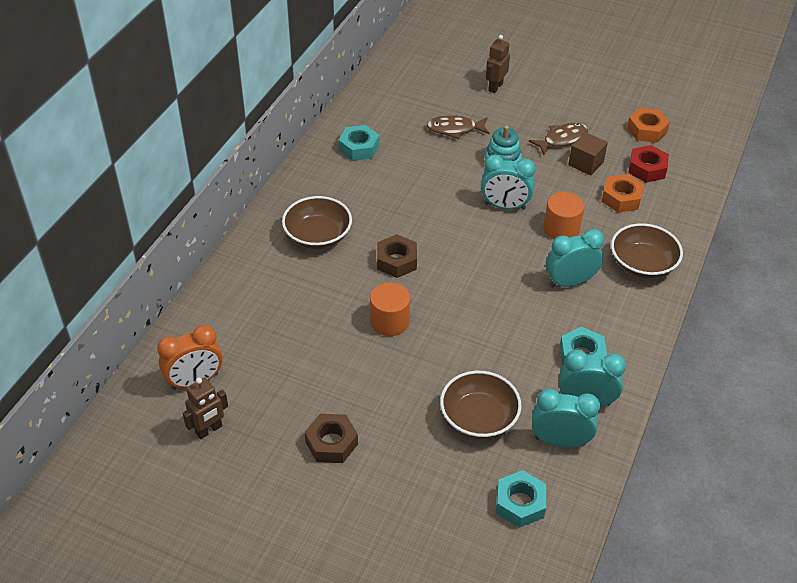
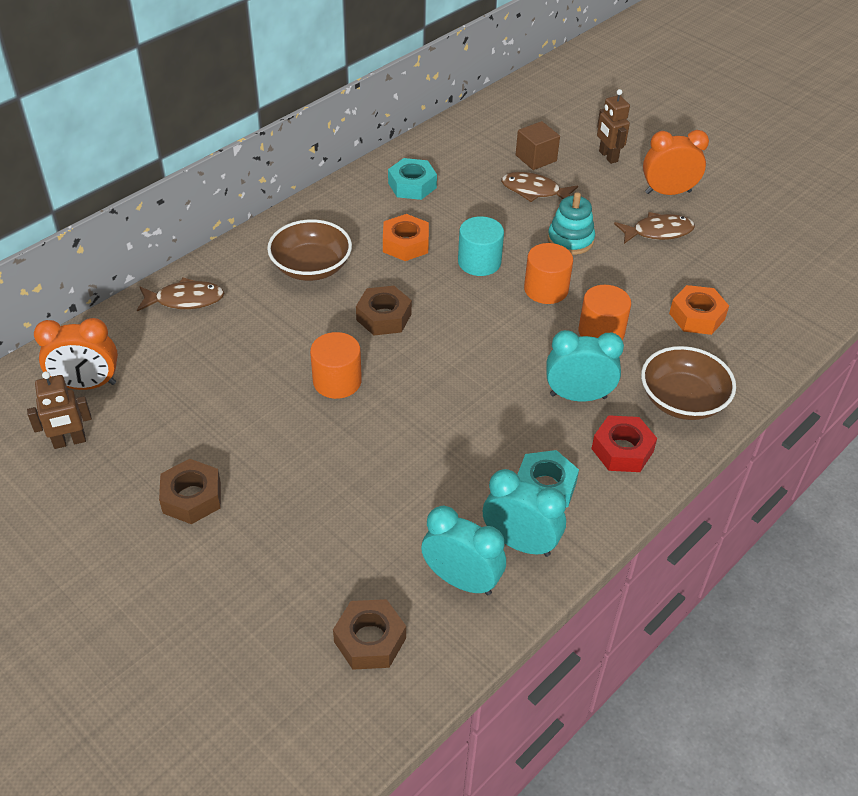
camera: 20 degrees right, 0 degrees up
brown bowl [440,371,522,439] -> none
turquoise clock [481,154,535,210] -> orange cylinder [524,243,573,304]
brown robot [486,35,510,93] -> brown robot turned 75 degrees counterclockwise [597,89,630,164]
turquoise nut [496,470,546,528] -> brown nut [333,599,406,670]
brown cube [568,132,608,176] -> brown cube moved to [516,121,560,170]
orange nut [627,108,670,143] -> orange nut moved to [383,214,429,261]
red nut [628,145,669,183] -> red nut moved to [591,415,657,472]
none -> brown fish [137,277,224,311]
none -> turquoise cylinder [458,216,504,276]
none -> orange clock [643,130,709,195]

